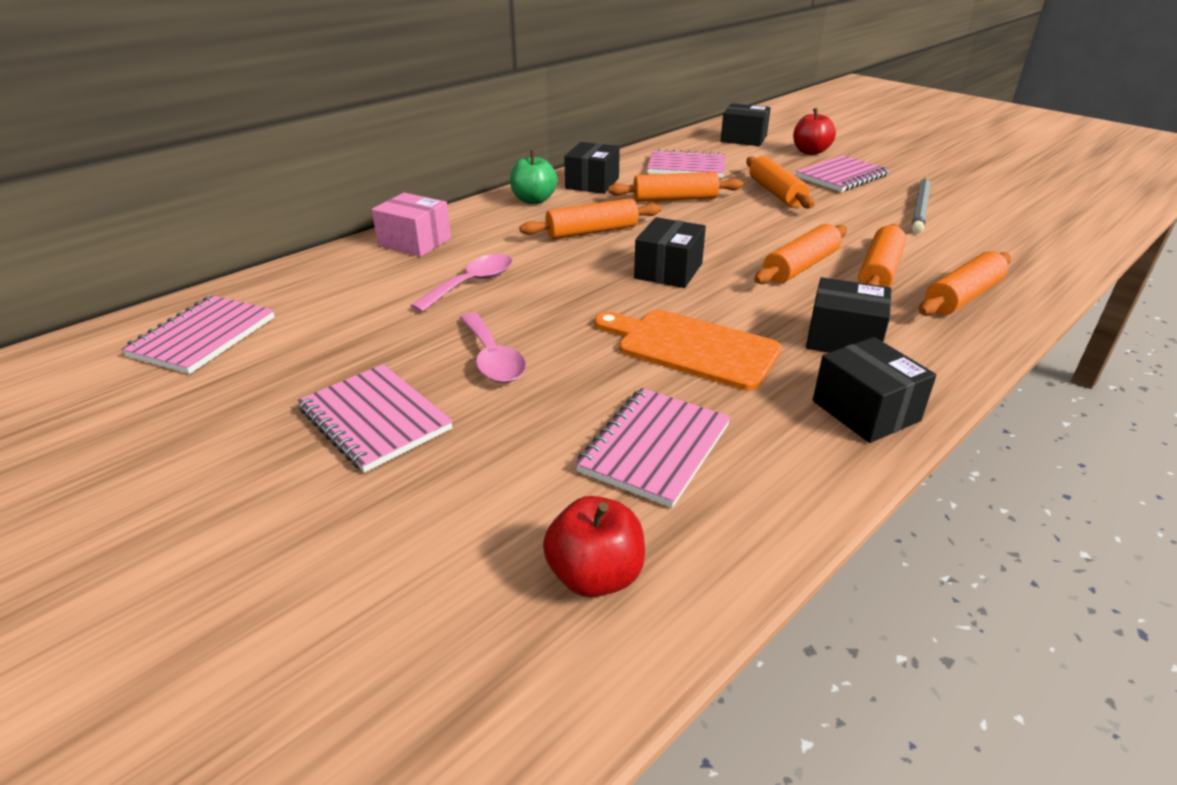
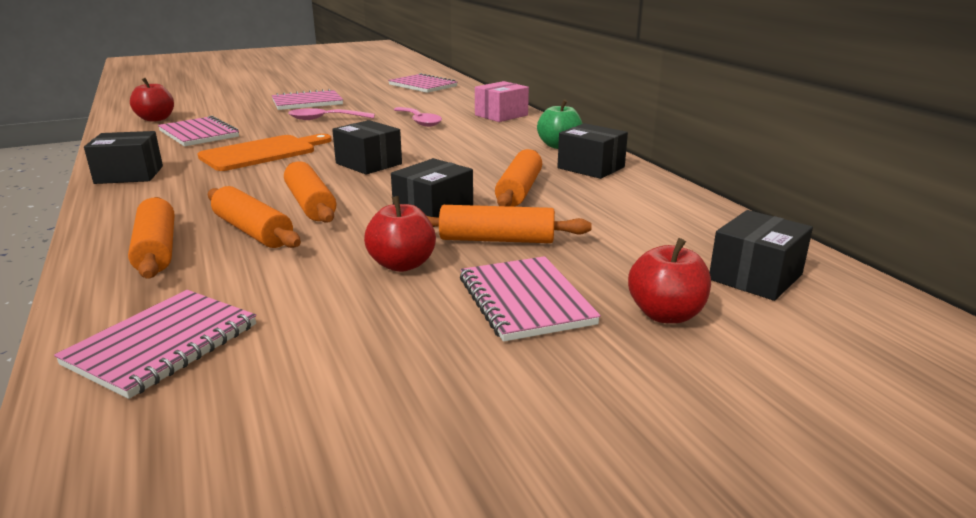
camera: 110 degrees right, 10 degrees down
orange rolling pin [520,198,661,239] -> none
pink notebook [647,149,725,178] -> pink notebook moved to [54,290,256,399]
black box [806,277,891,353] -> black box moved to [391,158,473,218]
grey pencil [911,177,931,234] -> none
none -> red apple [364,196,436,272]

